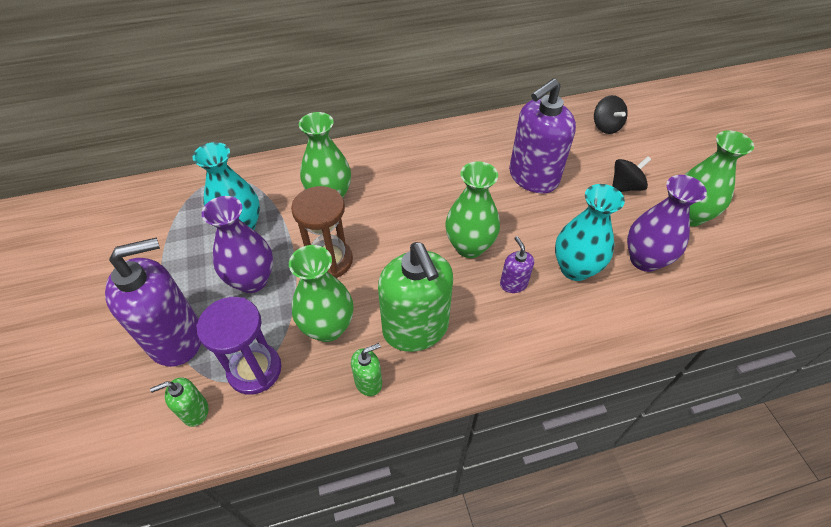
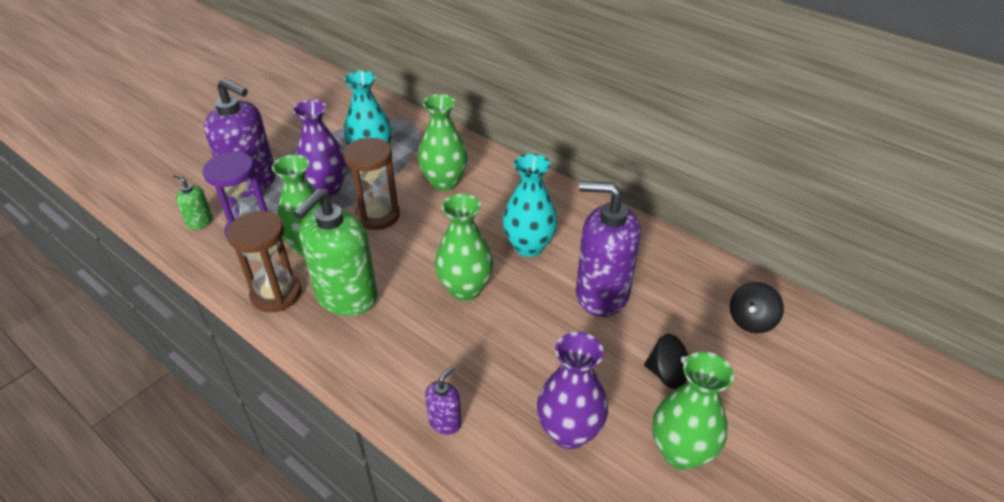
camera: 55 degrees right, 10 degrees down
green soap dispenser [351,343,382,396] -> brown hourglass [227,211,301,312]
purple soap dispenser [500,236,534,293] -> purple soap dispenser moved to [425,366,462,435]
turquoise vase [555,184,625,281] -> turquoise vase moved to [503,153,558,257]

